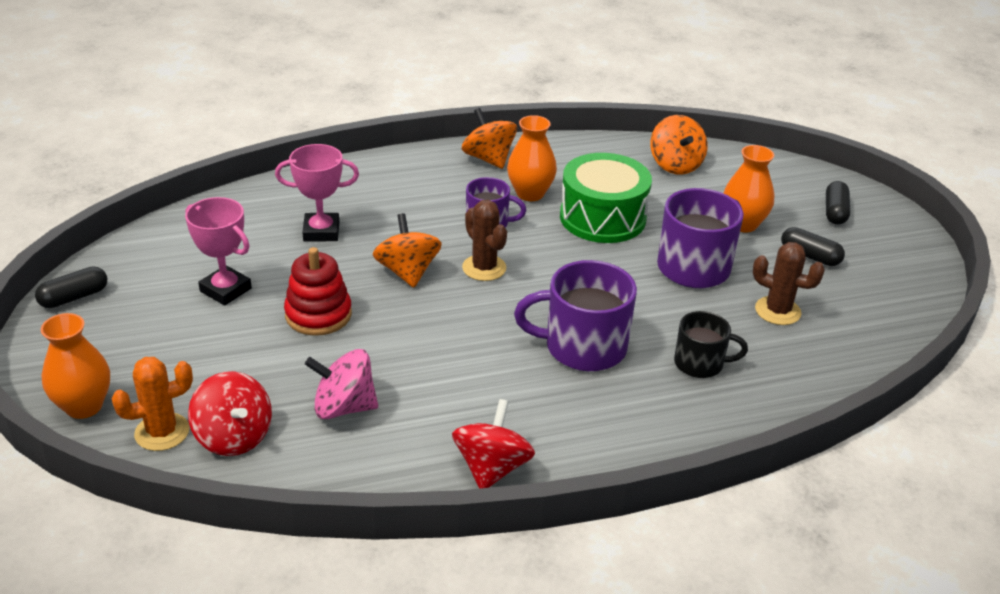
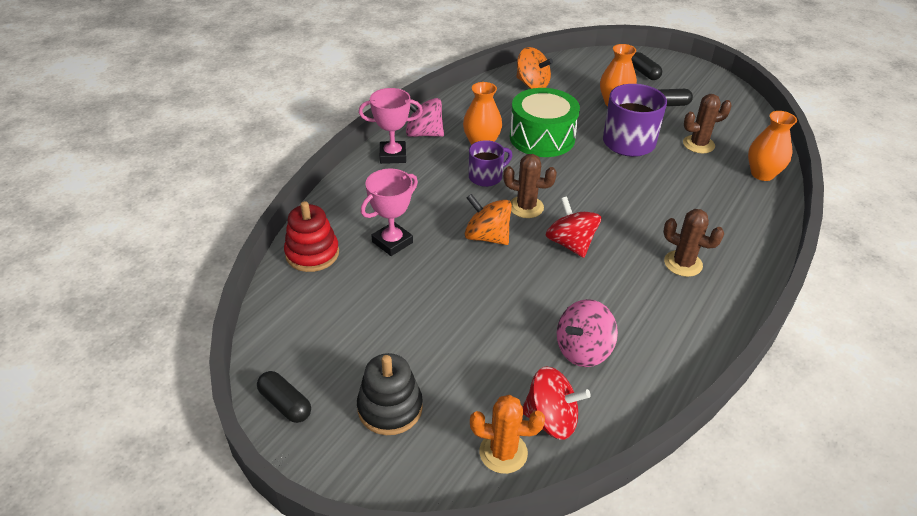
camera: 40 degrees left, 5 degrees up
black capsule [35,266,107,308] -> black capsule turned 60 degrees counterclockwise [257,371,311,423]
orange vase [41,313,110,419] -> orange vase moved to [748,111,797,181]
orange cactus [111,357,193,451] -> orange cactus turned 75 degrees clockwise [470,395,545,474]
pink trophy [185,197,252,305] -> pink trophy moved to [359,88,423,164]
red stacking toy [284,247,352,336] -> red stacking toy moved to [284,201,339,272]
red spinning top [452,399,535,489] -> red spinning top moved to [545,196,601,258]
orange spinning top [461,108,517,169] -> pink spinning top [406,98,444,137]
purple mug [514,260,637,371] -> none
black mug [674,311,748,378] -> none
none -> black stacking toy [357,353,423,435]
none -> brown cactus [663,209,724,277]

